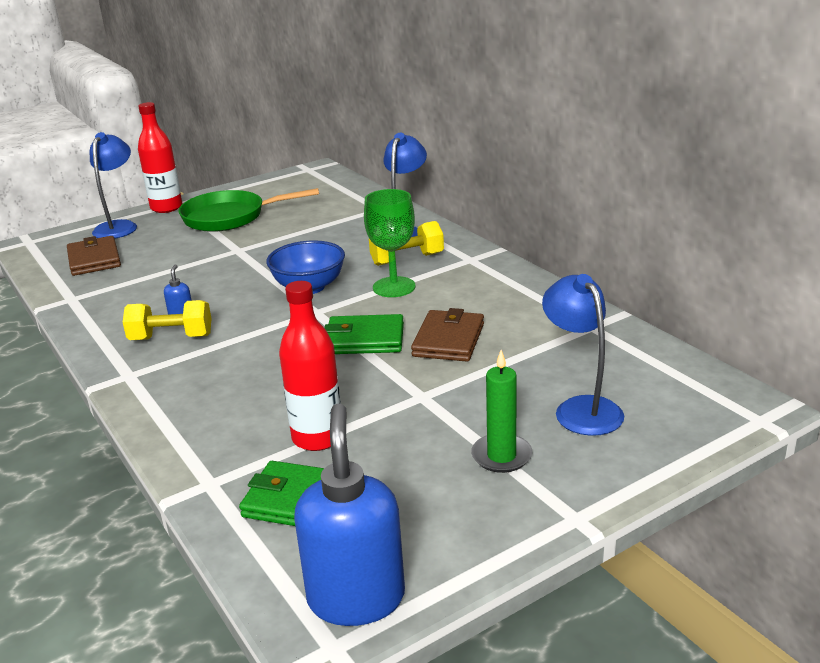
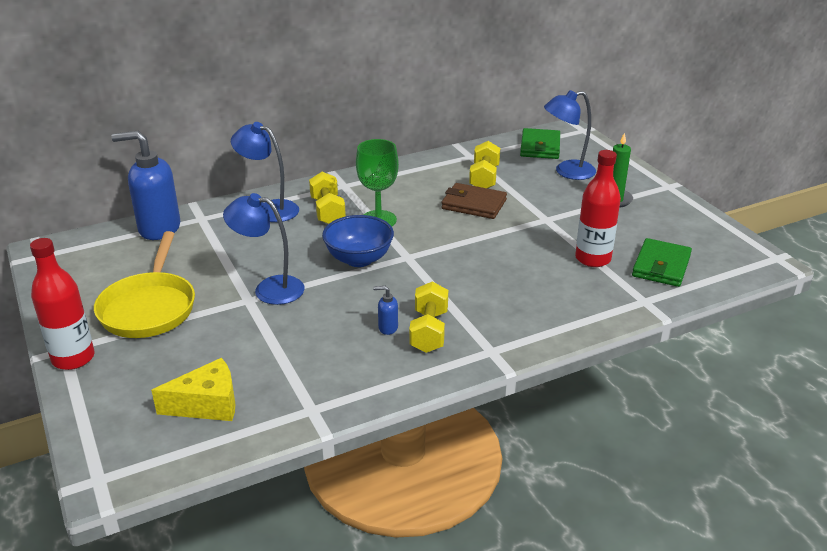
camera: 85 degrees left, 5 degrees up
brown wallet [67,236,121,276] -> yellow cheese [151,358,235,421]
blue lamp [90,132,137,239] -> blue lamp moved to [223,193,305,305]
green pan [179,188,319,232] -> yellow pan [94,231,195,338]
blue soap dispenser [294,403,405,626] -> blue soap dispenser moved to [111,131,180,240]
green wallet [325,314,404,354] -> green wallet moved to [520,128,560,159]
none -> yellow dumbbell [469,141,500,188]

